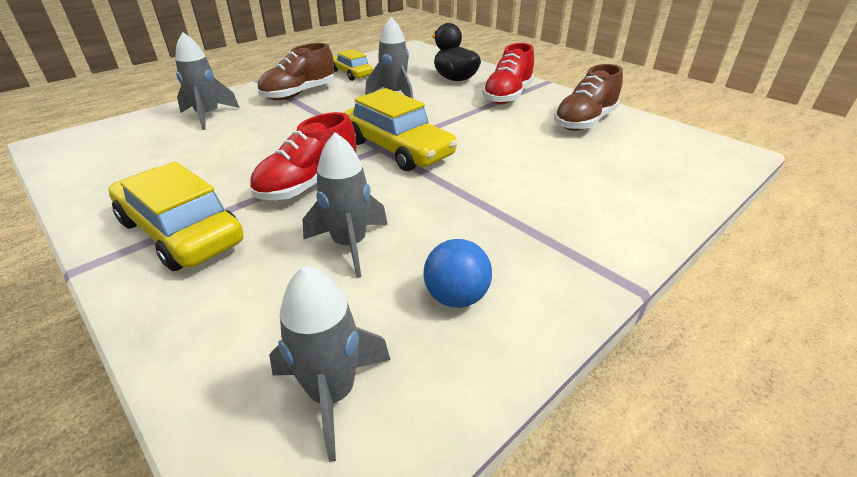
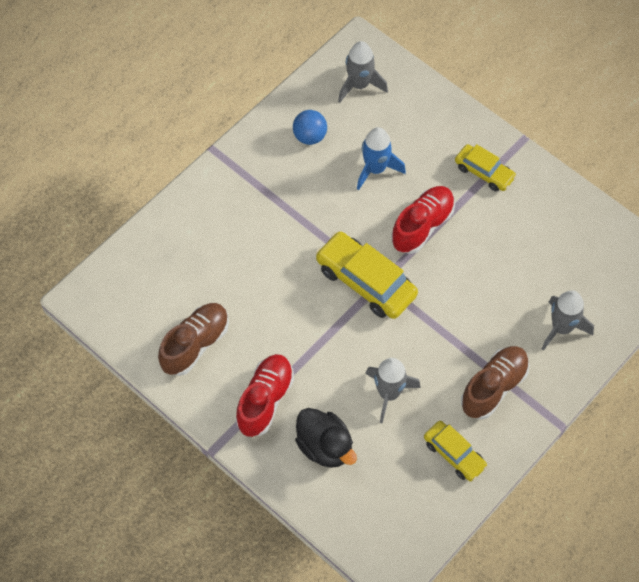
camera: 175 degrees right, 25 degrees up
yellow car [108,161,244,271] -> yellow car [455,144,517,191], size x0.60
grey rocket [302,132,388,278] -> blue rocket [357,127,406,190]

